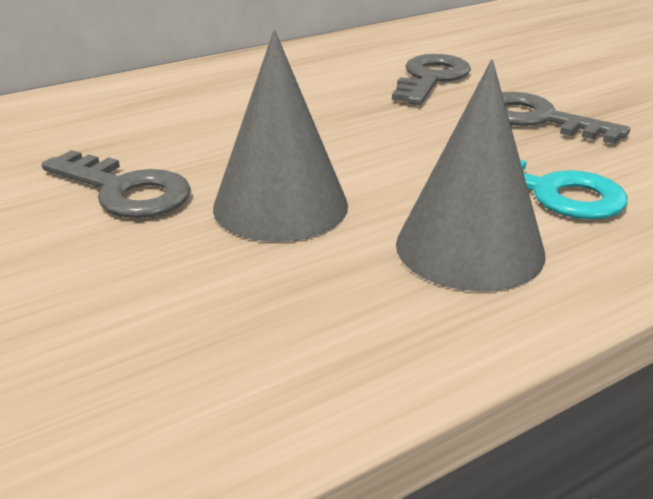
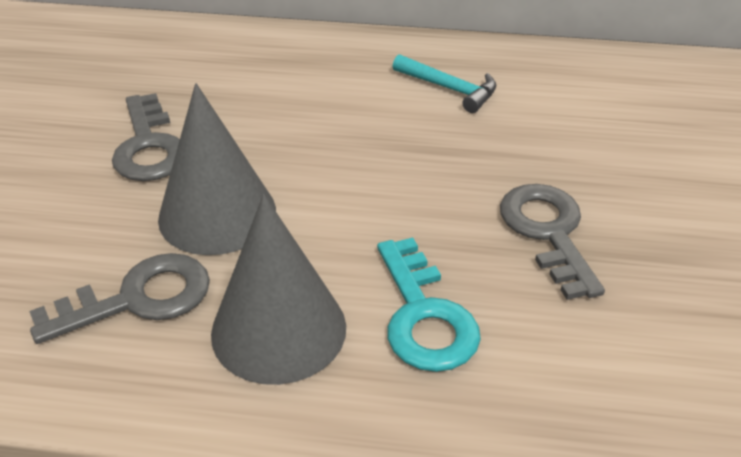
camera: 40 degrees right, 10 degrees up
grey key [392,54,471,105] -> grey key moved to [29,253,210,344]
none -> turquoise hammer [393,54,496,113]

